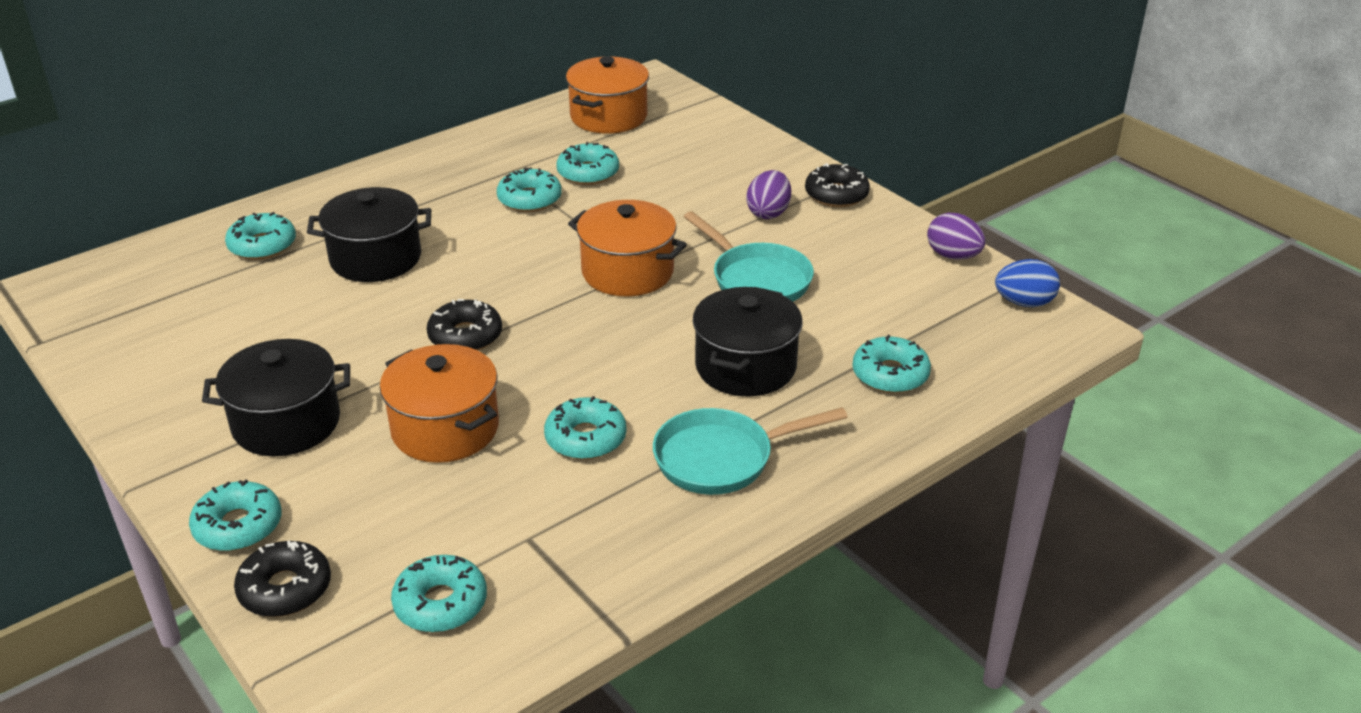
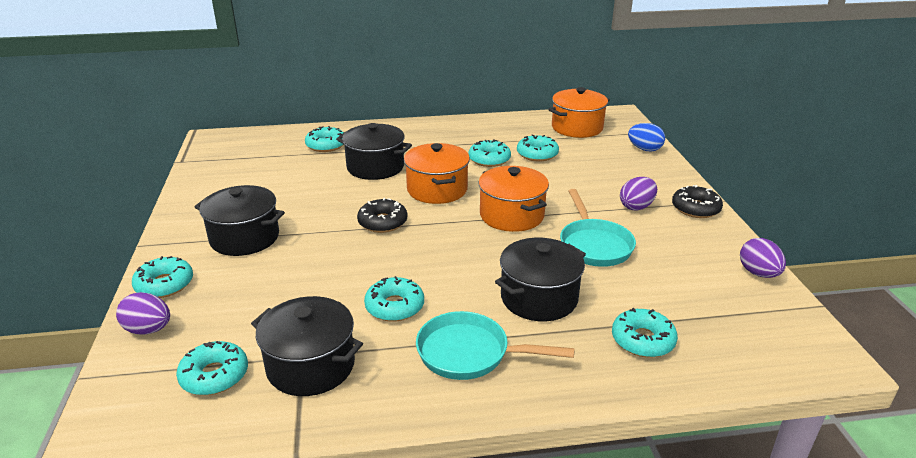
camera: 30 degrees right, 5 degrees down
black donut [234,540,331,617] -> purple egg [116,292,170,335]
orange pot [380,344,499,463] -> orange pot moved to [404,143,470,204]
blue egg [995,259,1060,307] -> blue egg moved to [628,123,665,152]
none -> black pot [251,296,363,396]

